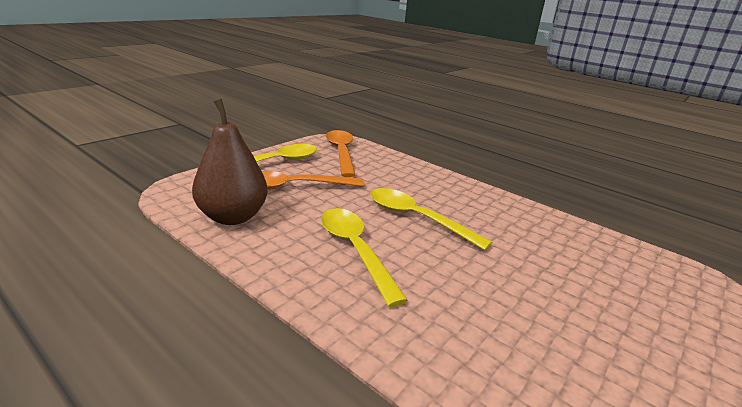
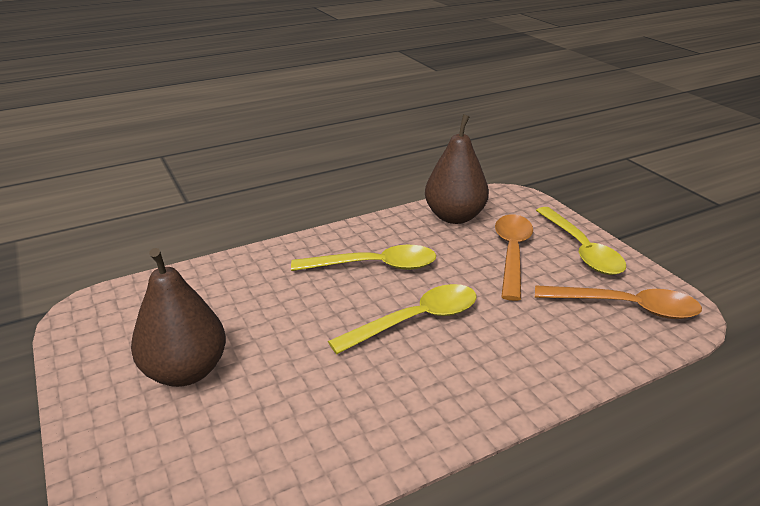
camera: 115 degrees right, 5 degrees up
none -> brown pear [131,248,226,387]

